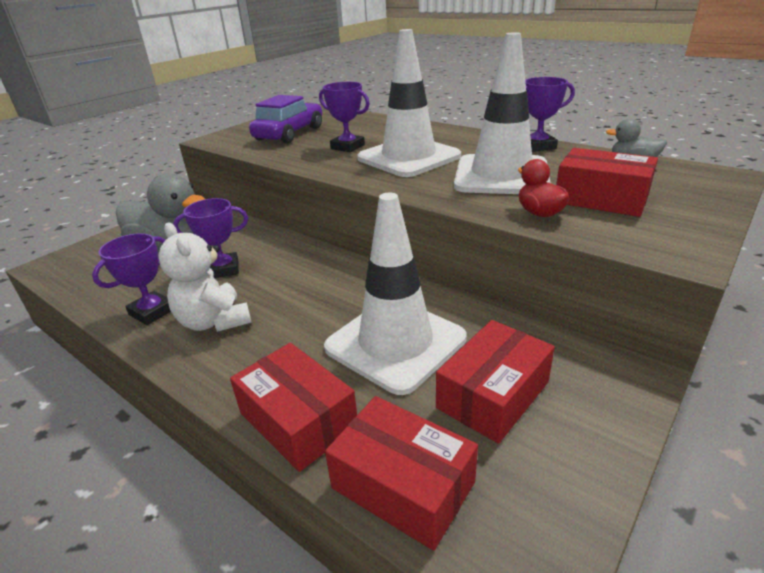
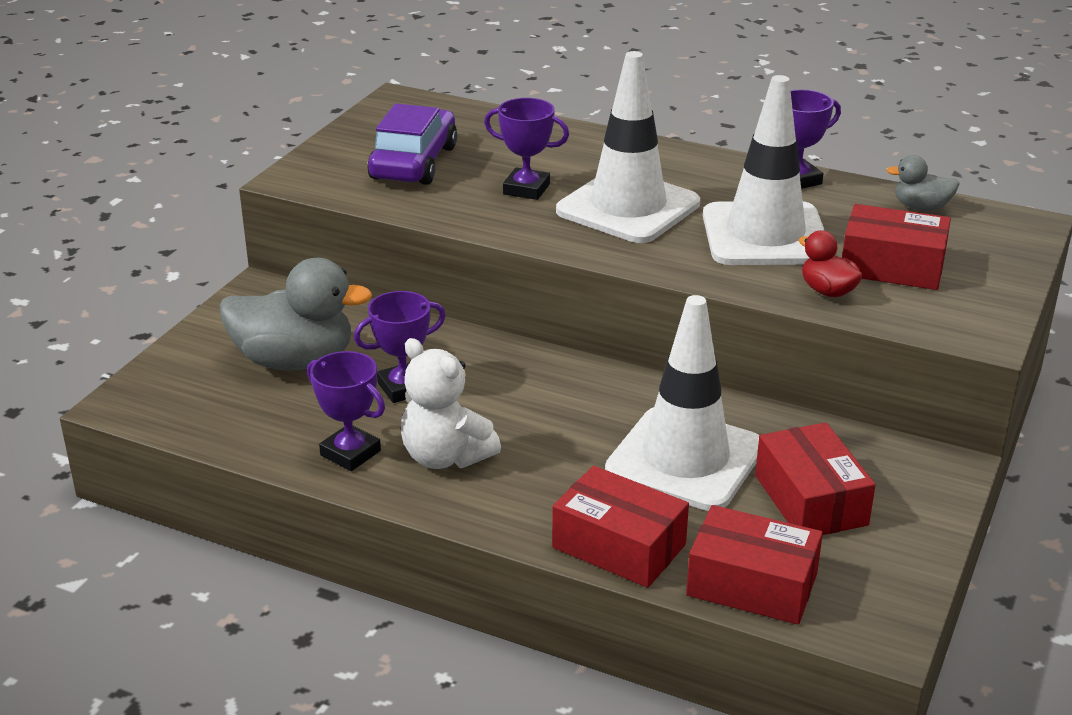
camera: 15 degrees left, 0 degrees up
purple trophy [92,233,171,325] -> purple trophy turned 75 degrees counterclockwise [307,351,385,471]
red box [436,320,555,444] -> red box turned 45 degrees counterclockwise [755,422,876,535]

